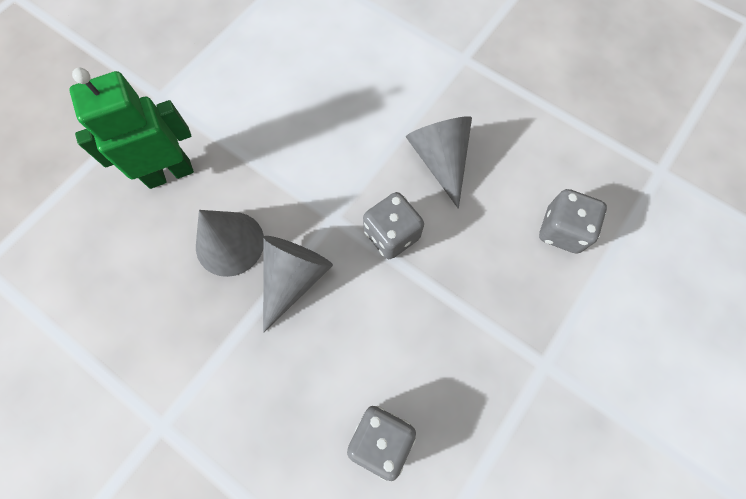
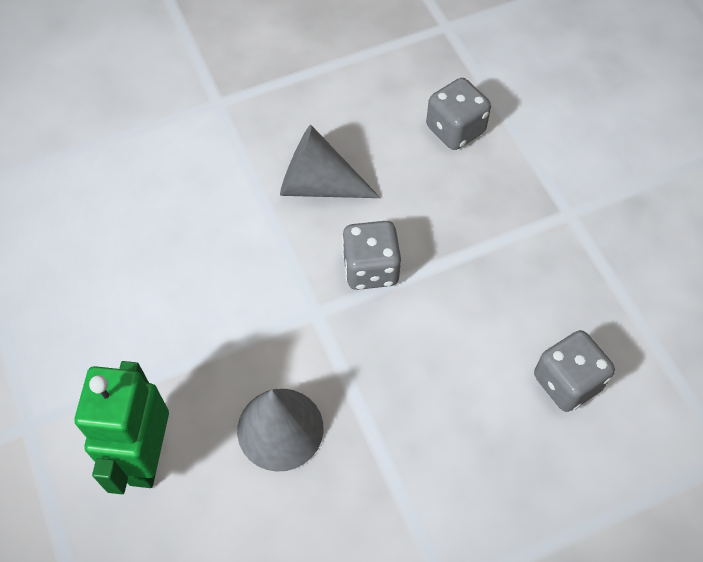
camera: 60 degrees left, 10 degrees down
grey cone [263,236,333,333] -> none

